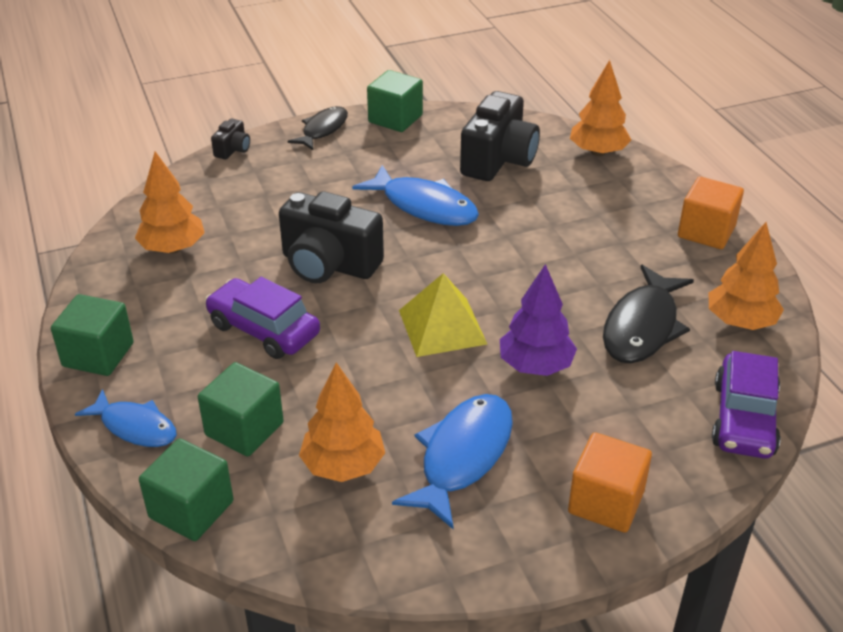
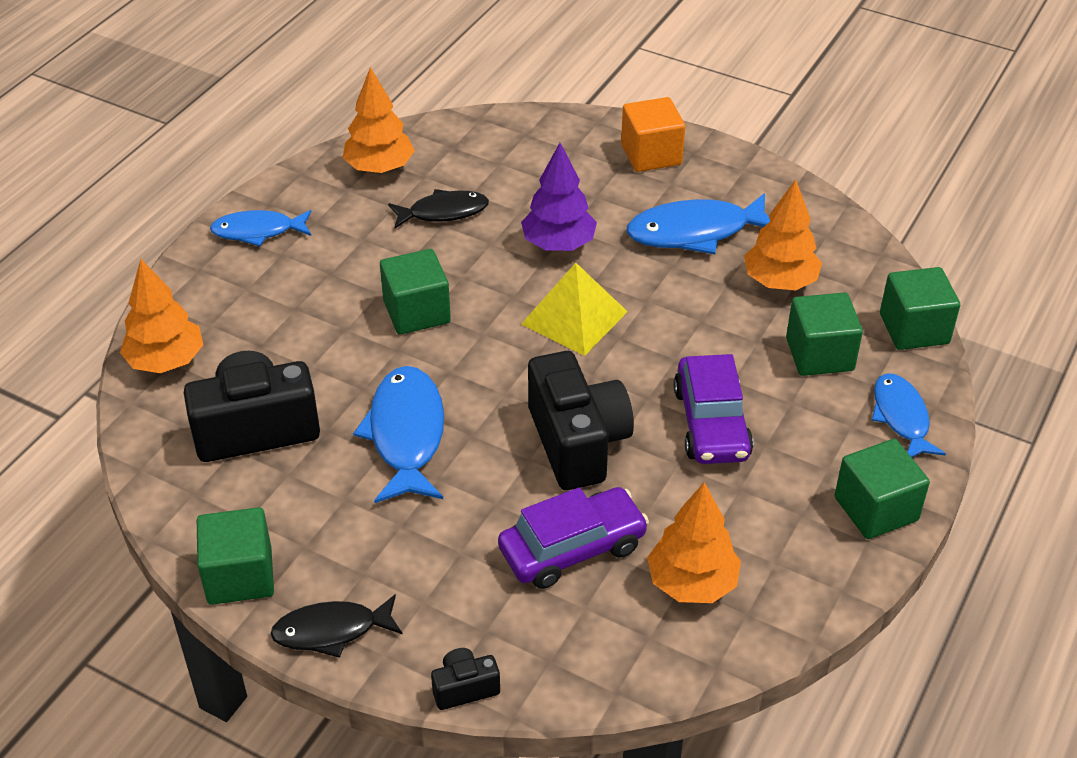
camera: 130 degrees left, 5 degrees up
black fish [603,265,694,363] -> black fish [388,189,489,228], size x0.65
orange cube [678,177,744,249] -> blue fish [210,210,311,247]
purple car [712,351,781,459] -> purple car moved to [498,487,649,589]
none -> green cube [380,249,451,335]

